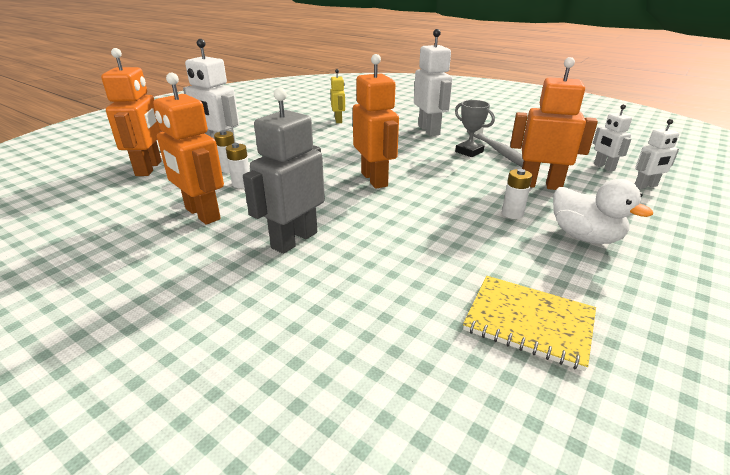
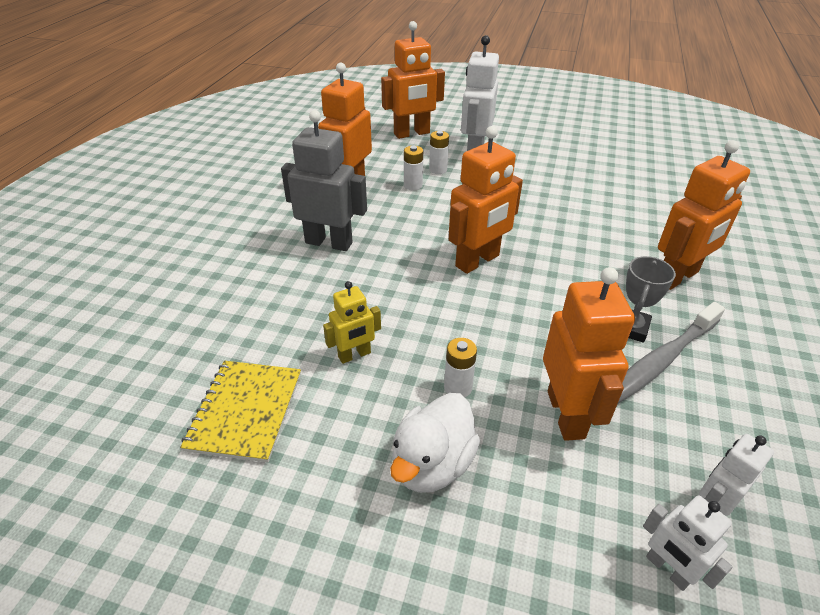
camera: 70 degrees right, 10 degrees up
yellow robot [331,69,345,123] -> yellow robot moved to [323,281,381,364]
white robot [414,29,452,136] -> orange robot [658,140,750,290]

